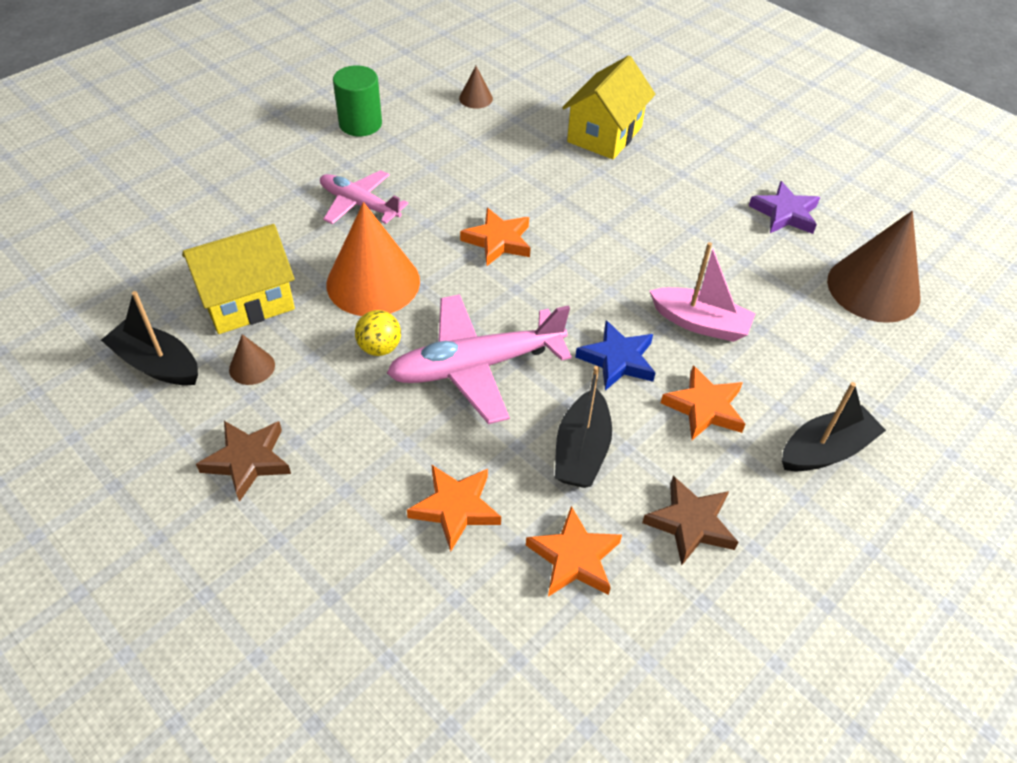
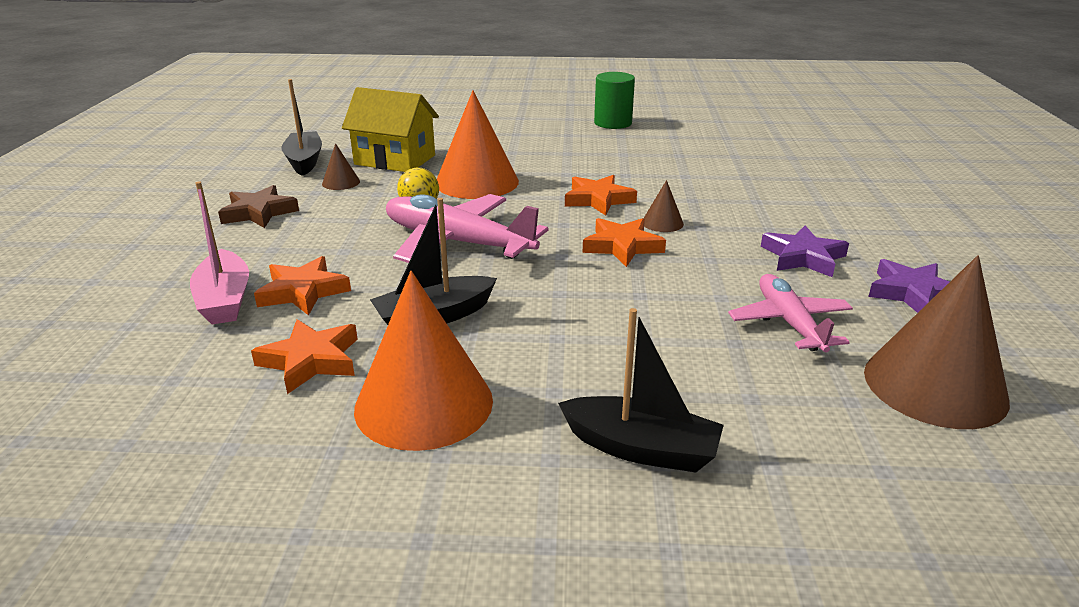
camera: 50 degrees right, 20 degrees down
pink plane [320,170,408,224] -> pink plane moved to [728,274,853,352]
brown cone [459,66,493,109] -> brown cone moved to [644,180,684,232]
yellow house [562,55,655,160] -> none
blue star [575,320,656,391] -> none
brown star [642,476,738,566] -> orange cone [354,271,493,451]
pink boat [650,242,756,342] -> pink boat moved to [190,182,249,324]
orange star [661,365,746,440] -> orange star moved to [583,218,666,267]
none -> purple star [761,226,849,277]

